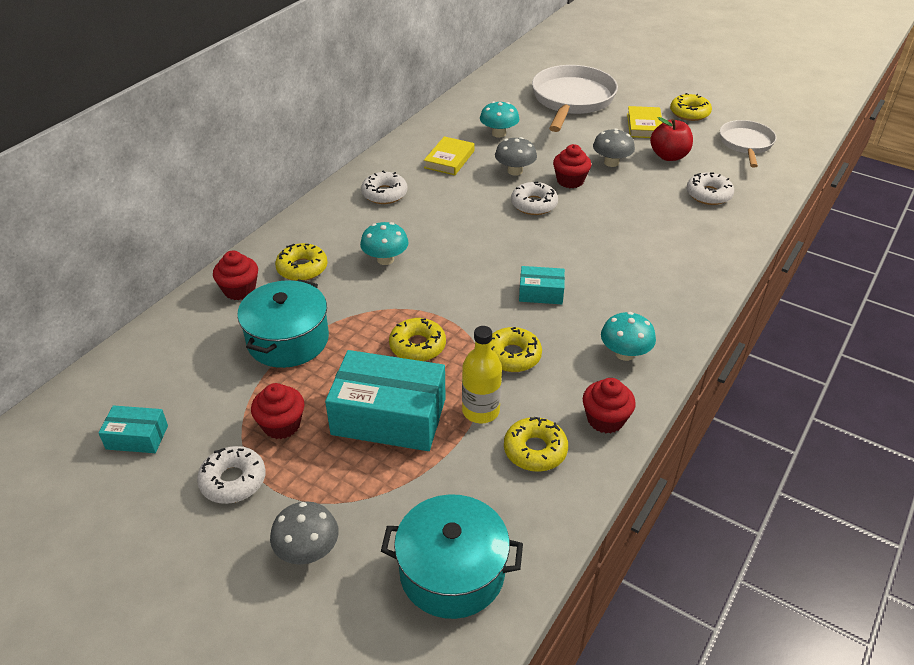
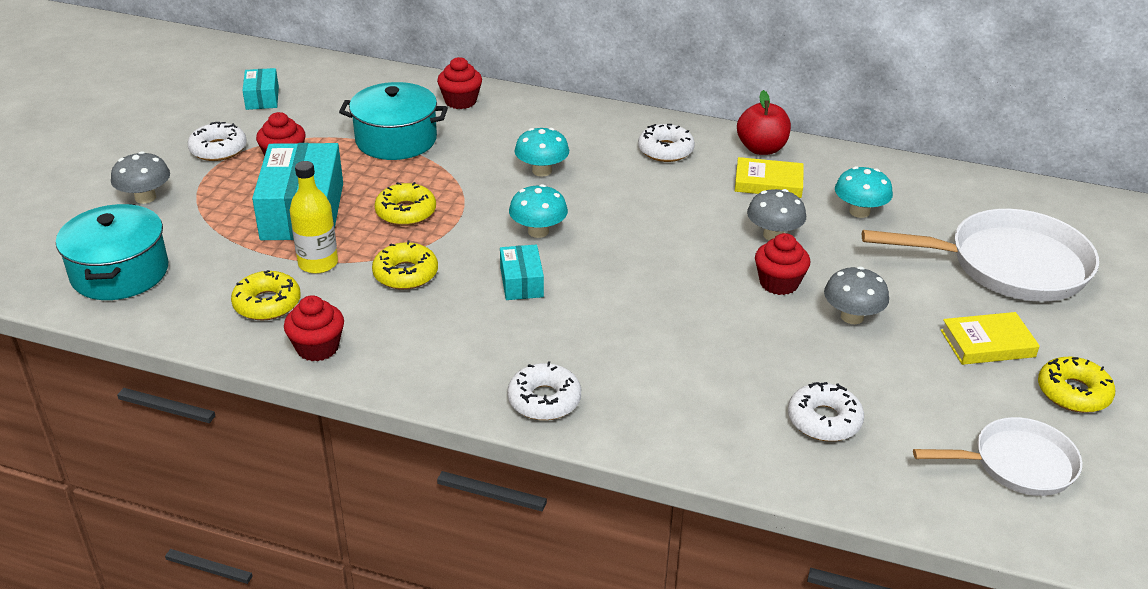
camera: 75 degrees right, 5 degrees down
yellow donut [275,243,328,281] -> none
white donut [511,181,558,215] -> white donut moved to [507,361,581,420]
turquoise mushroom [601,312,656,361] -> turquoise mushroom moved to [509,184,568,238]
red apple [650,117,693,161] -> red apple moved to [737,90,791,155]

